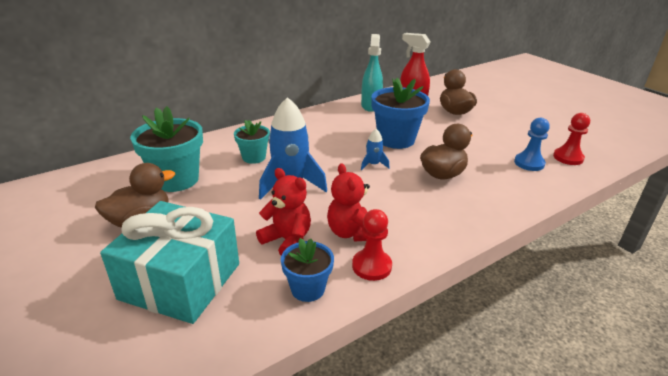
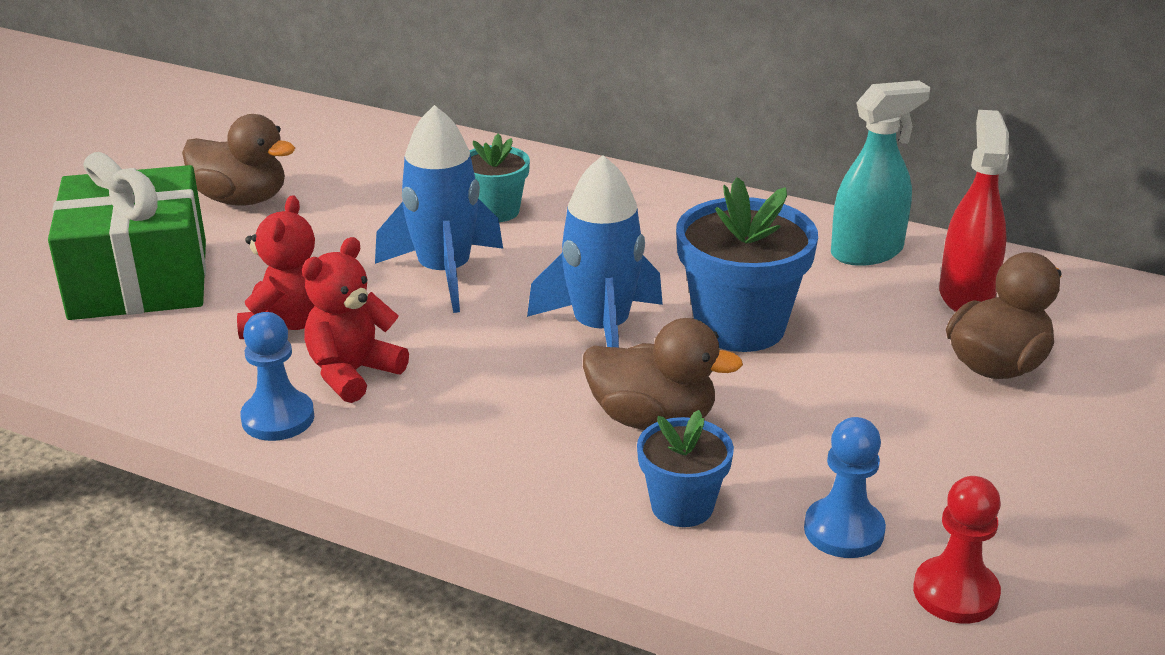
camera: 60 degrees right, 0 degrees up
turquoise gift [100,201,239,324] -> green gift [48,152,206,320]
turquoise flower pot [130,106,203,192] -> none
blue flower pot [281,238,334,302] -> blue flower pot moved to [637,410,734,527]
red pawn [352,209,392,281] -> blue pawn [240,312,314,441]
blue rocket [361,129,389,170] -> blue rocket [527,155,663,348], size x2.14

